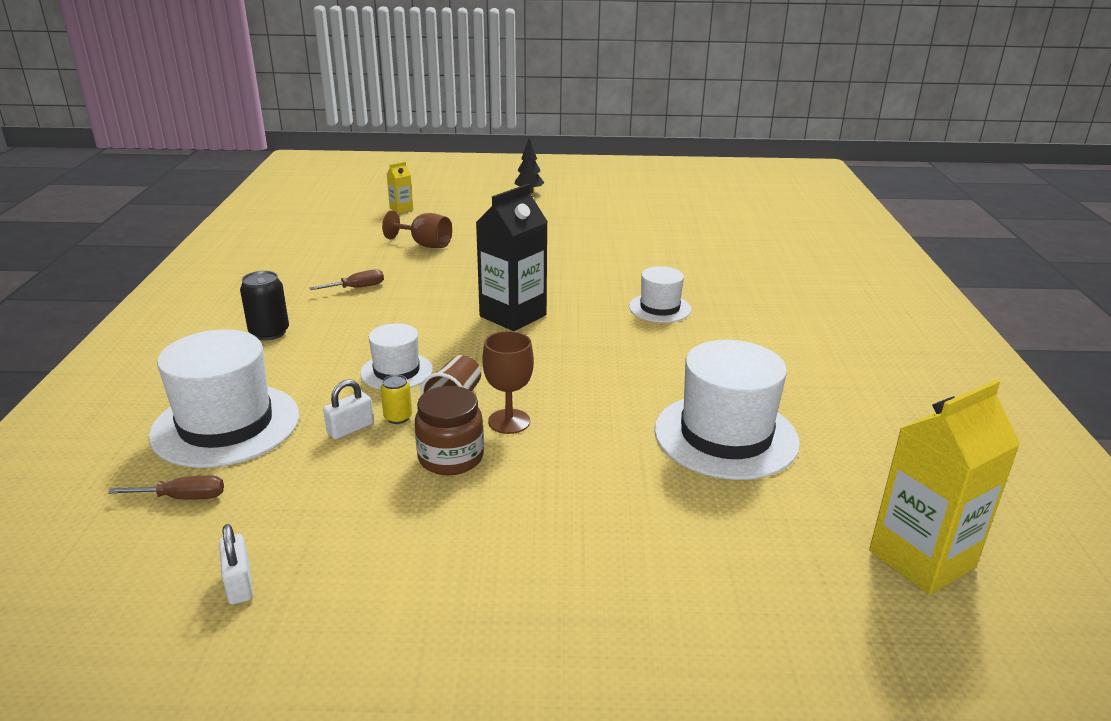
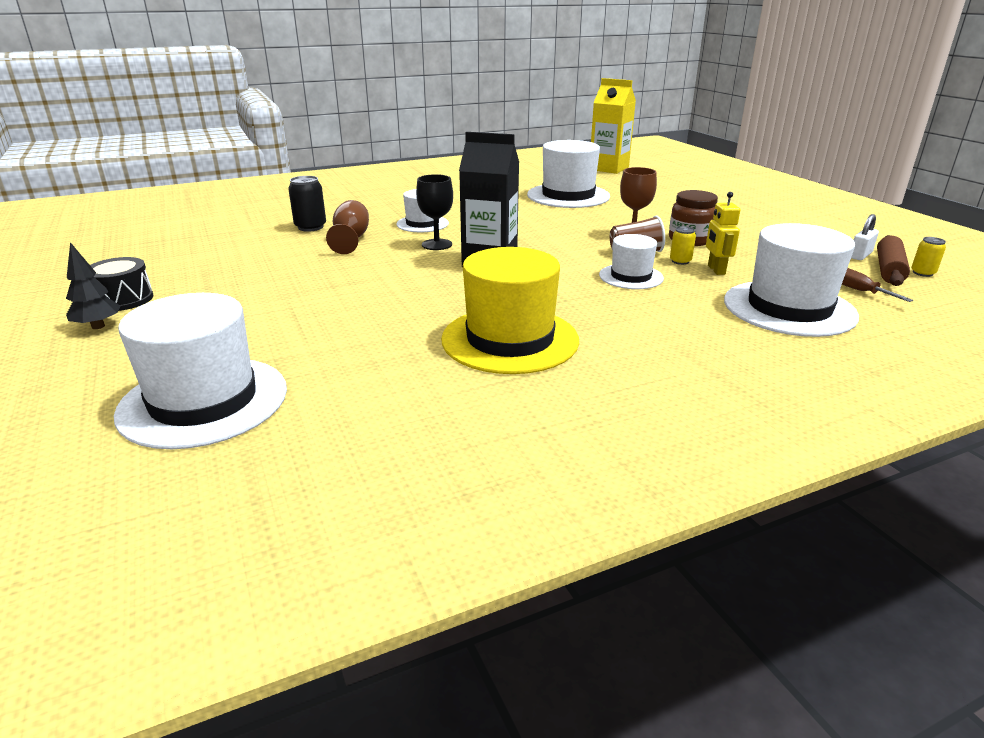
camera: 115 degrees left, 0 degrees up
black can [240,271,289,340] -> black can moved to [288,176,326,232]
brown screwdriver [310,269,384,290] -> yellow hat [441,247,579,374]
white padlock [323,379,374,440] -> yellow robot [706,192,740,275]
brown goblet [382,210,452,248] -> brown goblet moved to [326,200,369,254]
yellow carton [387,162,413,213] -> white hat [114,293,287,449]
none -> black drum [90,257,153,311]
none -> black goblet [416,174,453,250]
none -> brown rolling pin [877,235,910,286]
none -> yellow can [911,237,946,277]

